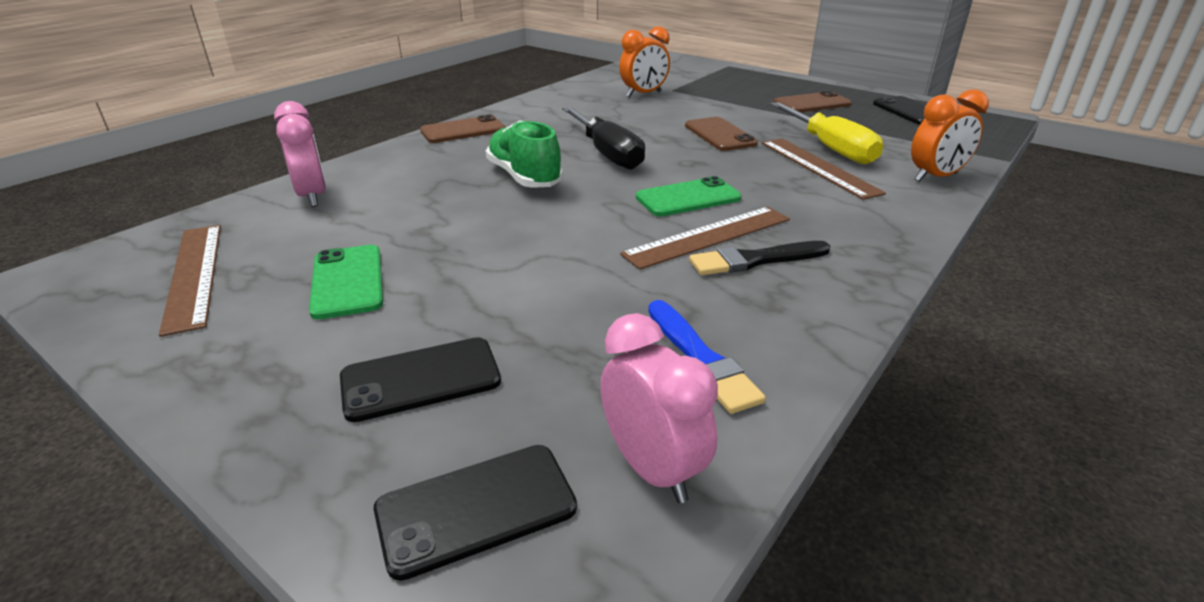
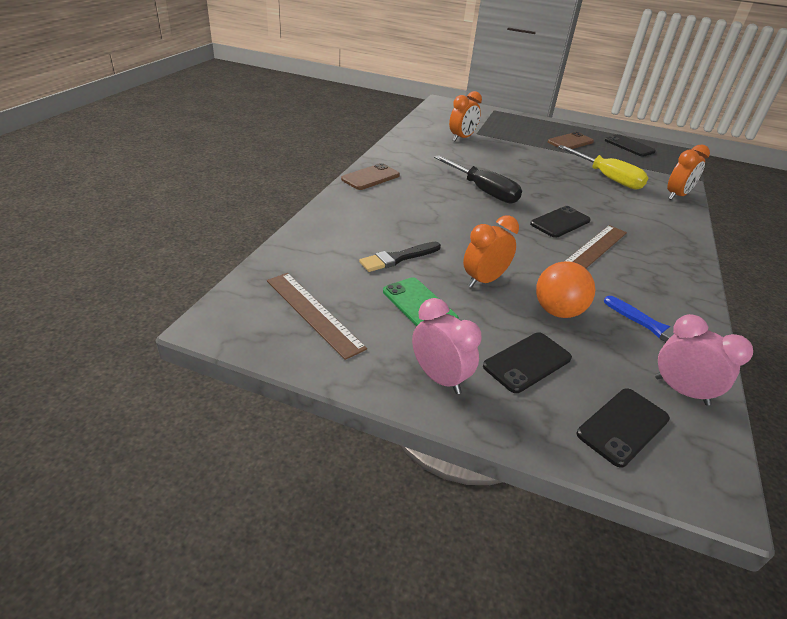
camera: 20 degrees left, 5 degrees up
pink clock [274,101,326,207] -> pink clock moved to [412,298,482,394]
green shoe [486,120,563,188] -> none
green phone [636,176,741,216] -> black phone [530,206,591,238]
brown phone [685,117,758,151] -> none
black brush [689,241,830,275] -> black brush moved to [359,242,441,272]
brown ruler [762,138,886,200] -> none
none -> orange clock [463,215,519,288]
none -> orange ball [536,261,595,318]

